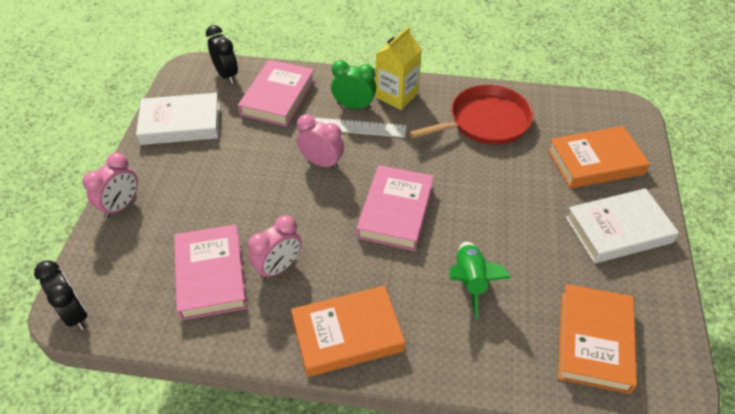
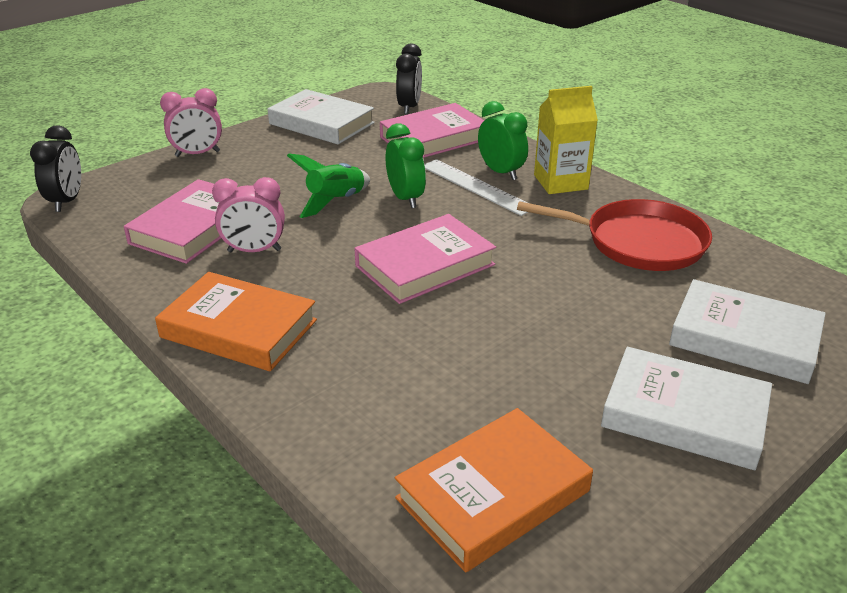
camera: 40 degrees right, 15 degrees down
pink clock [297,114,344,169] -> green clock [386,123,426,208]
green rocket [449,242,511,319] -> green rocket moved to [287,153,370,218]
orange book [548,126,650,188] -> white book [669,279,826,384]

